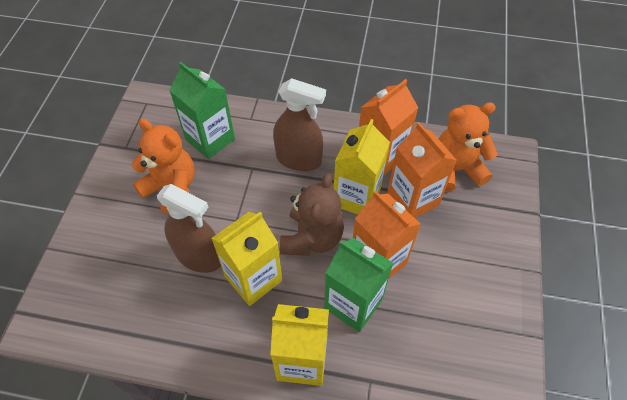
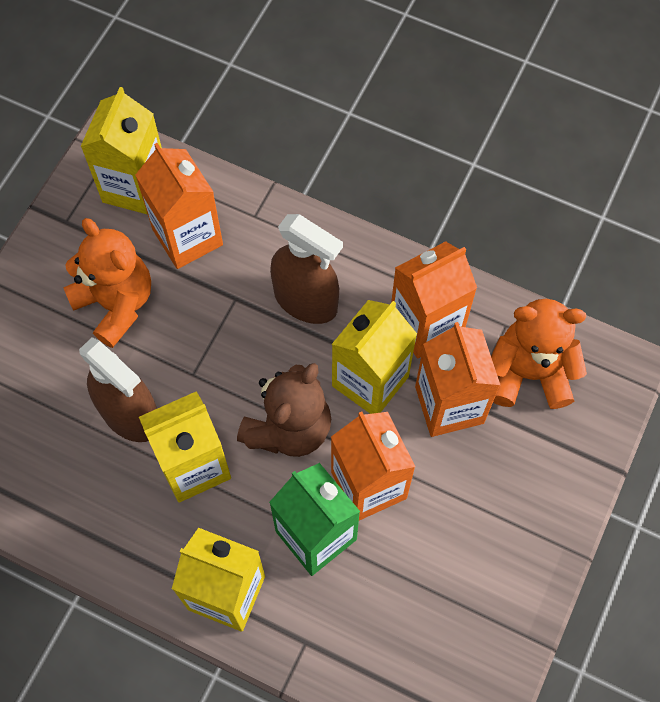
camera: 15 degrees right, 10 degrees up
green carton [169,62,235,159] -> orange carton [135,143,223,269]
none -> yellow carton [80,87,162,215]

